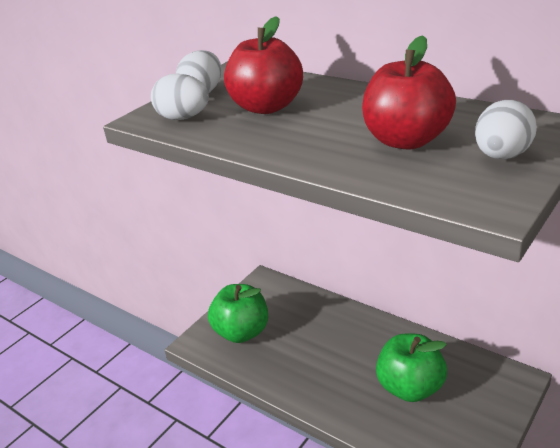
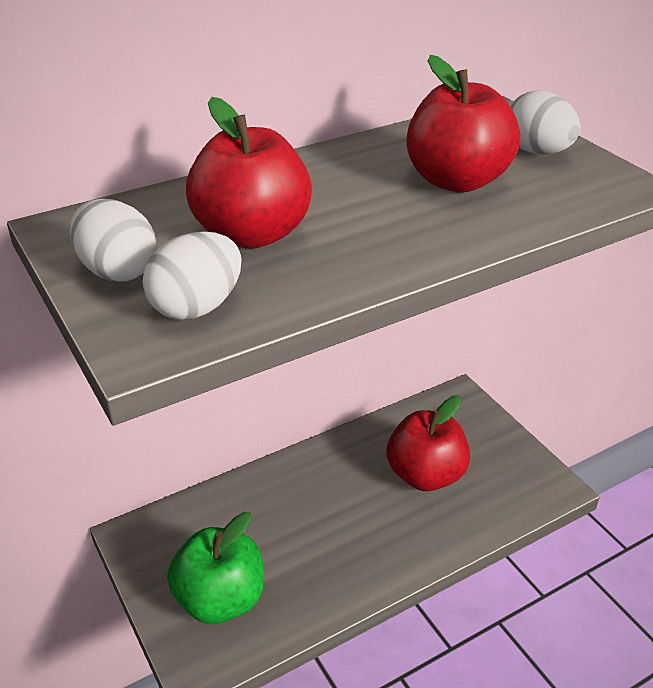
camera: 70 degrees left, 5 degrees up
green apple [376,334,447,402] -> red apple [387,395,470,491]

